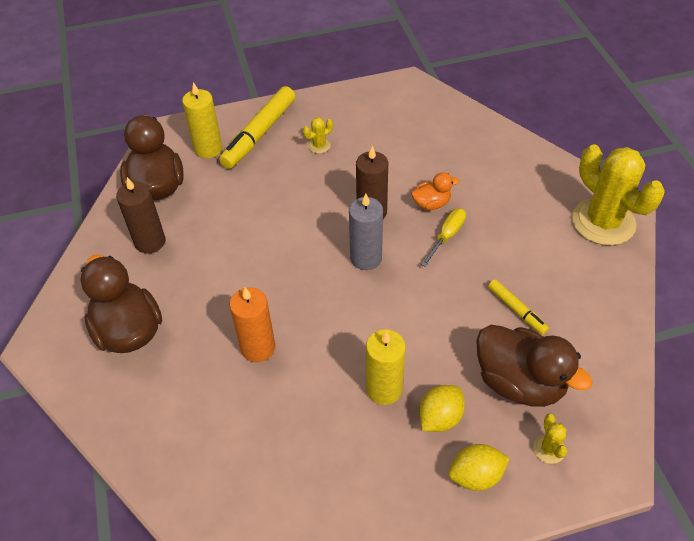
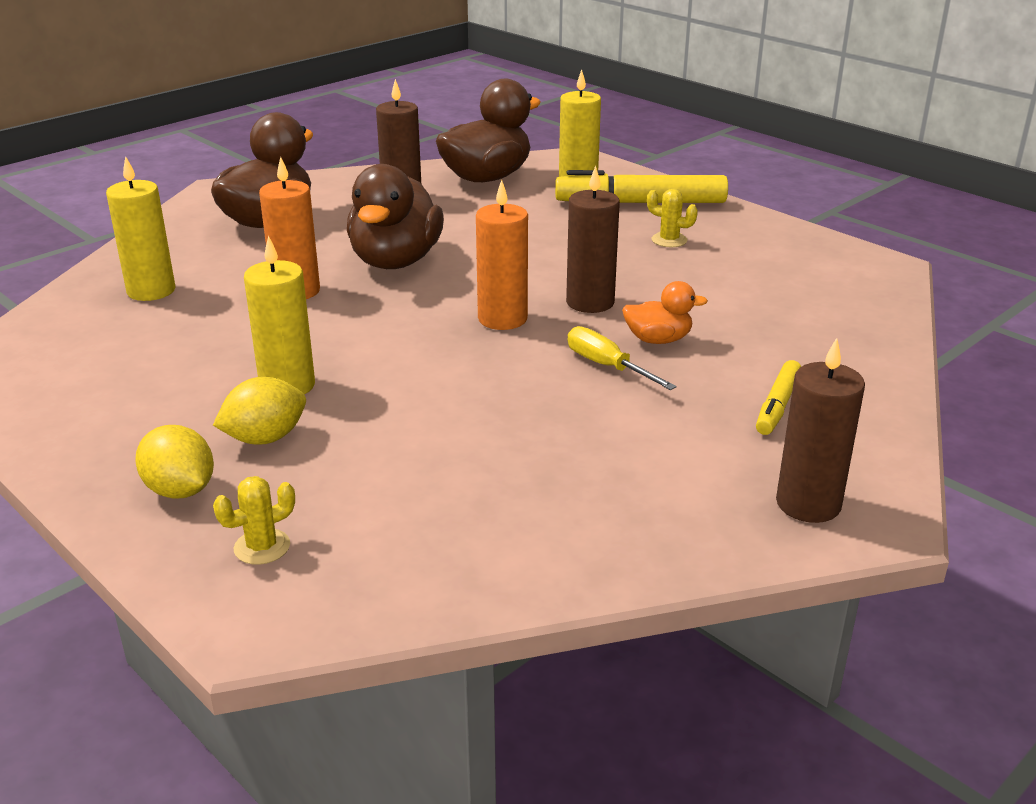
camera: 60 degrees right, 20 degrees down
grey candle [349,194,383,270] -> orange candle [476,180,528,330]
orange duck [411,172,459,210] -> orange duck turned 45 degrees counterclockwise [622,281,708,344]
yellow lemon [419,385,465,432] -> yellow lemon turned 45 degrees counterclockwise [213,377,306,445]
yellow screwdriver [421,208,466,267] -> yellow screwdriver turned 135 degrees counterclockwise [567,326,677,390]
brown duck [476,325,593,407] -> brown duck moved to [347,164,444,269]
yellow marker [488,279,549,335] -> yellow marker moved to [756,360,801,435]
yellow cactus [572,145,665,246] -> brown candle [776,338,865,523]
none -> yellow candle [106,156,176,301]

